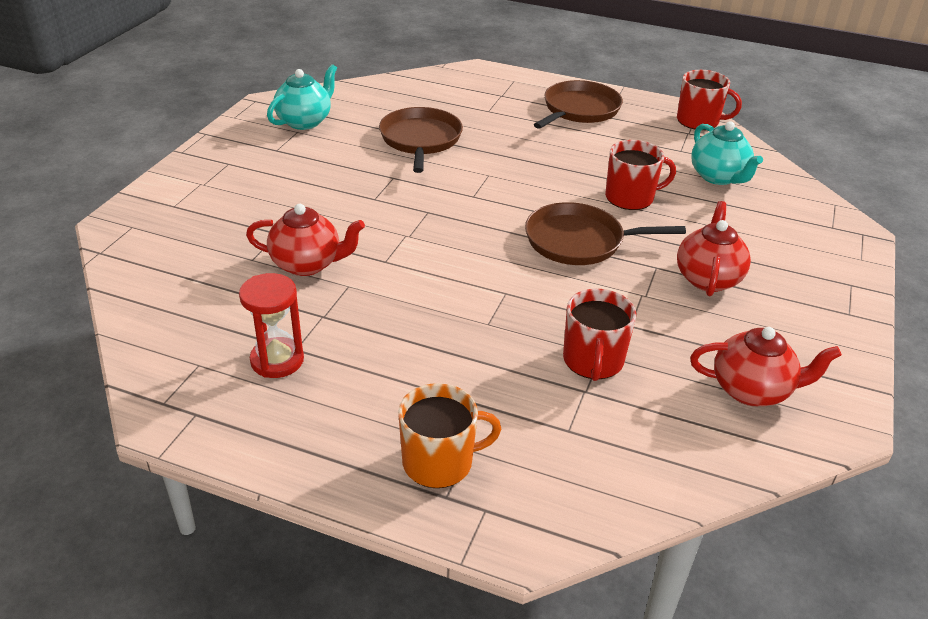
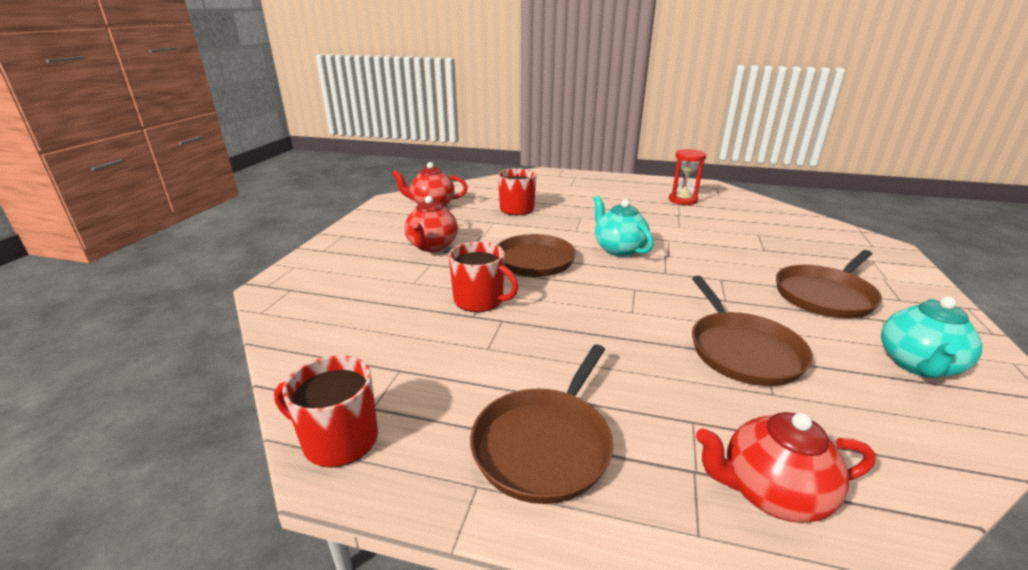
camera: 175 degrees right, 10 degrees down
red teapot [246,204,365,276] -> red teapot moved to [696,412,876,523]
orange mug [398,383,501,488] -> none
red mug [605,140,676,210] -> red mug turned 135 degrees counterclockwise [448,242,518,312]
turquoise teapot [691,122,763,185] -> turquoise teapot moved to [593,196,654,257]
none -> brown pan [776,250,882,319]

